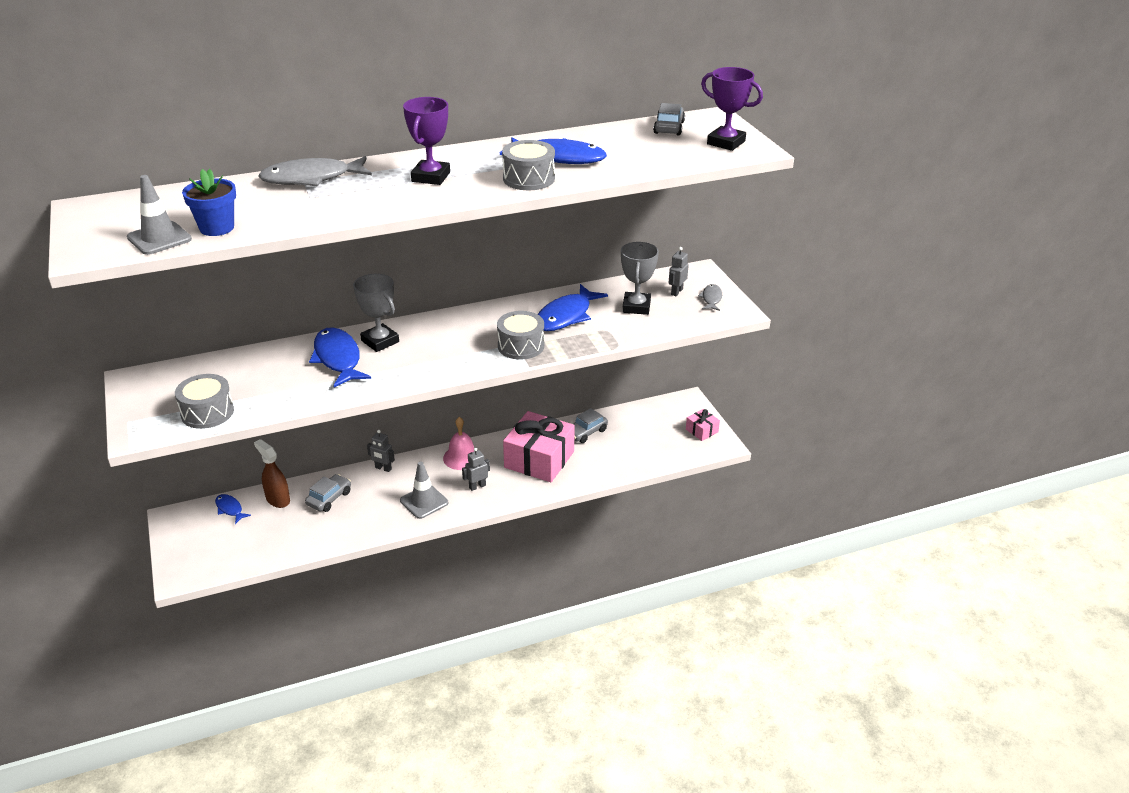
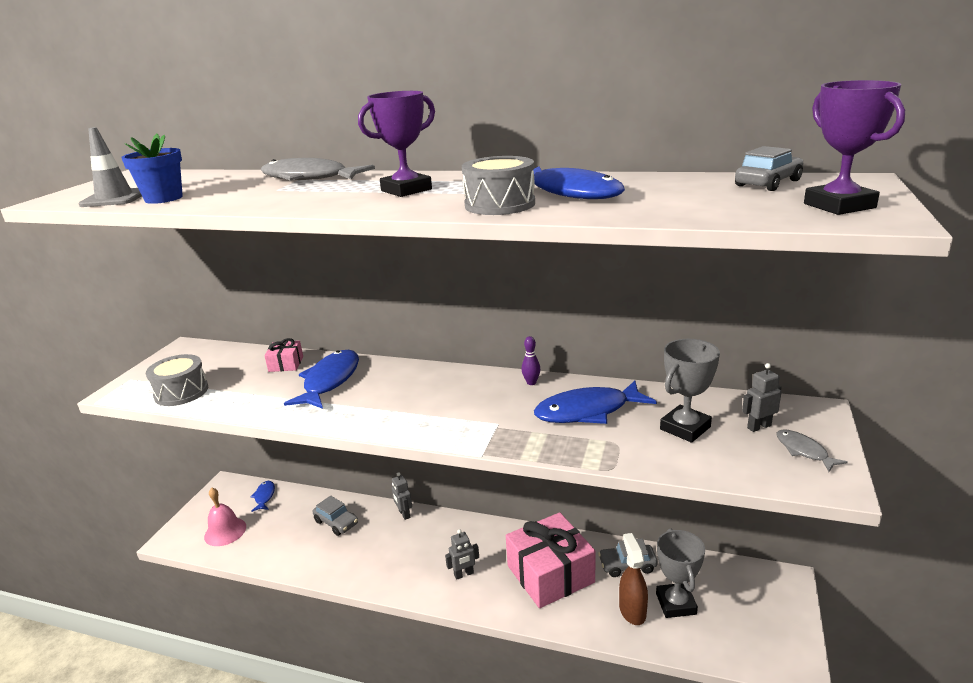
camera: 40 degrees right, 10 degrees down
brown spray bottle [254,439,290,508] -> brown spray bottle moved to [619,533,648,625]
grey car [305,474,351,512] -> grey car turned 60 degrees clockwise [313,496,358,536]
grey trophy [353,274,399,352] -> grey trophy moved to [656,528,705,618]
grey traffic cone [400,462,448,519] -> none
pink bell [443,417,474,470] -> pink bell moved to [204,488,246,546]
grey robot [462,448,490,491] -> grey robot turned 150 degrees clockwise [445,529,479,580]
grey drum [497,311,544,360] -> none
pink gift [686,409,720,441] -> pink gift moved to [264,338,303,372]
grey fish [698,284,722,311] -> grey fish turned 75 degrees counterclockwise [776,429,848,472]
none -> purple bowling pin [522,336,540,385]

